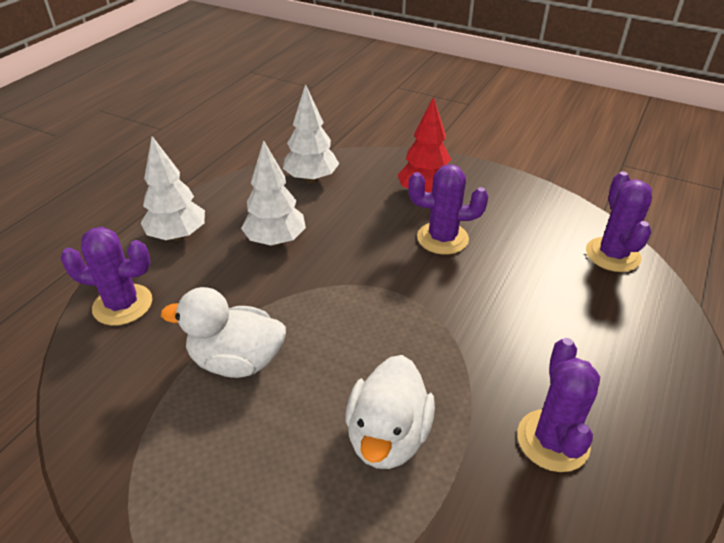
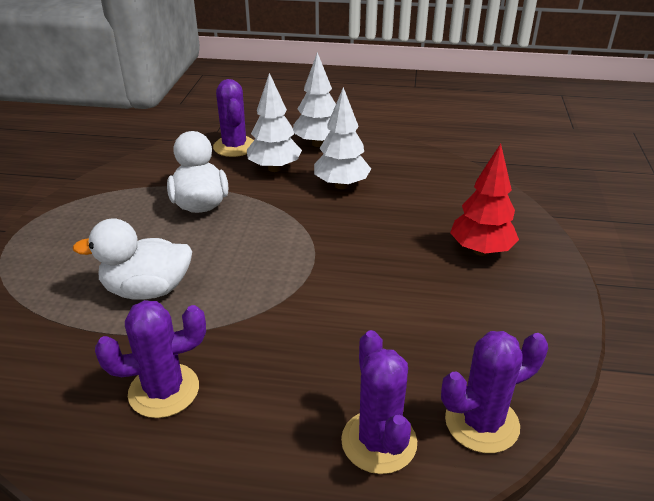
camera: 70 degrees right, 5 degrees down
white tree [283,84,339,183] -> white tree moved to [247,73,302,172]
purple cactus [408,164,488,255] -> purple cactus moved to [341,330,417,474]

